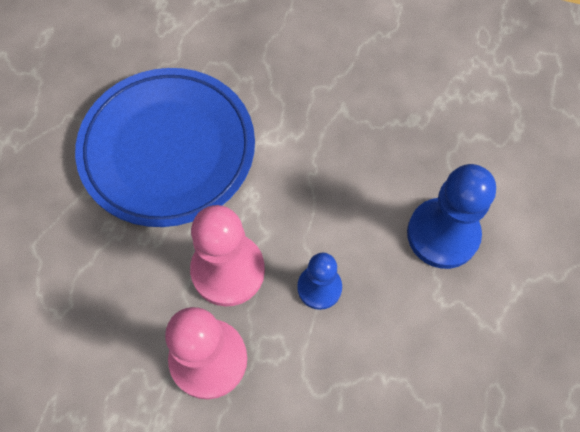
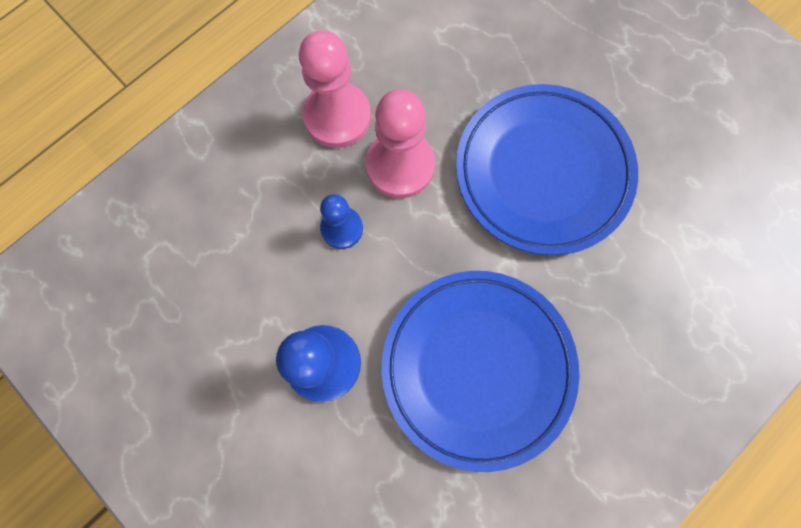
camera: 120 degrees right, 10 degrees up
none -> blue plate [382,271,580,472]

